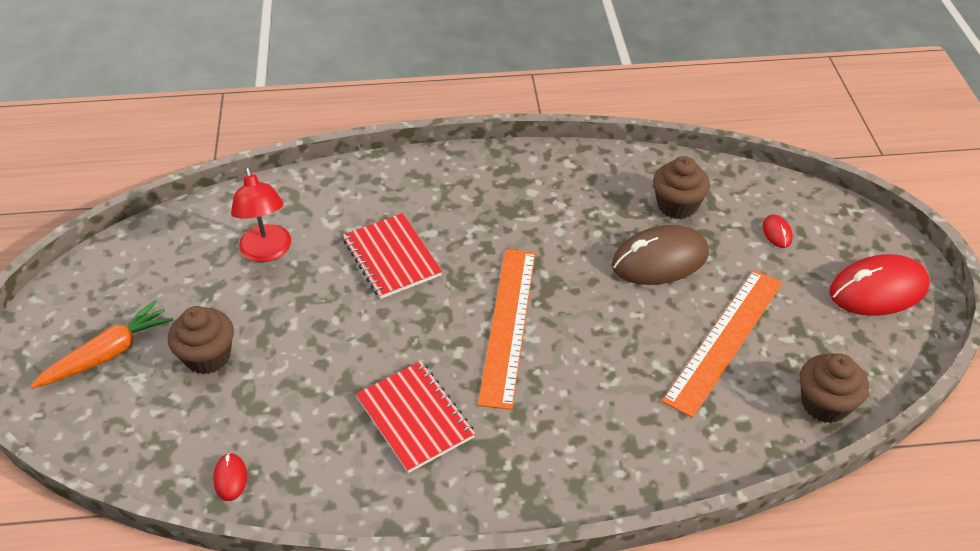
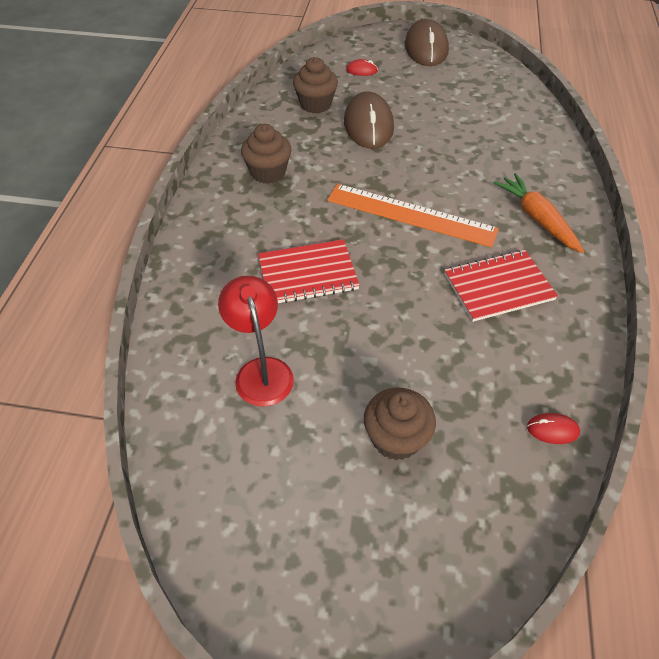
camera: 75 degrees left, 5 degrees up
orange carrot [30,300,173,389] -> orange carrot moved to [493,173,584,253]
red lamp [231,167,291,262] -> red lamp turned 105 degrees counterclockwise [218,275,294,407]
orange ruler [662,270,783,418] -> none
brown cupcake [800,353,869,423] -> brown cupcake moved to [241,124,292,184]
red mouse [829,254,930,316] -> brown mouse [405,19,449,66]

